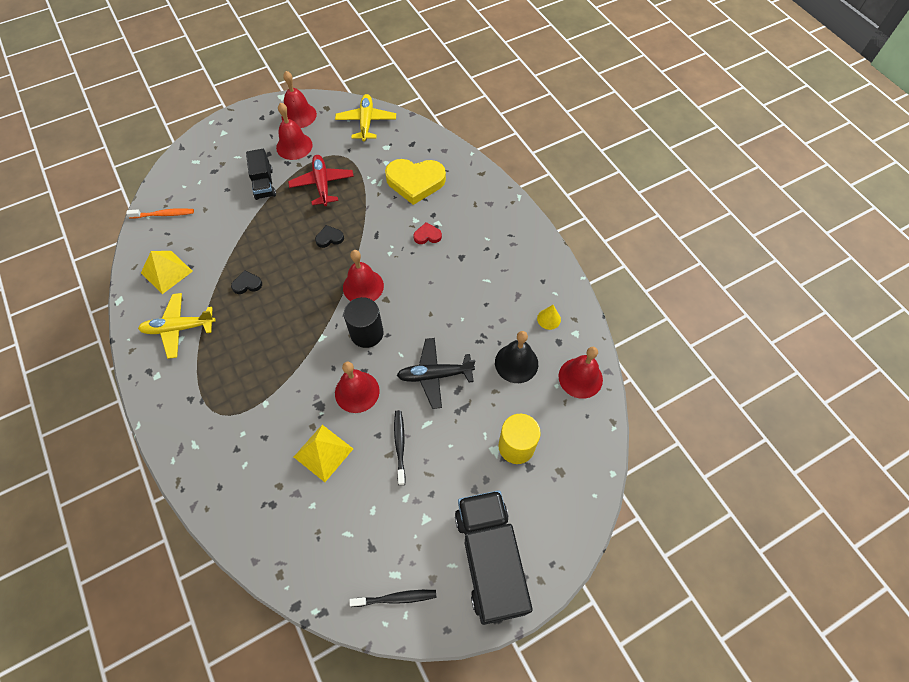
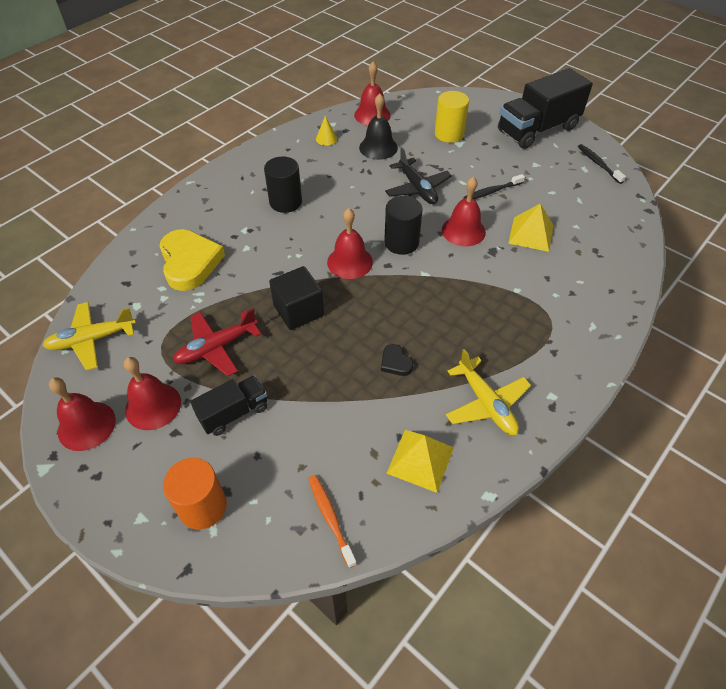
camera: 110 degrees left, 10 degrees down
black heart [315,225,344,248] -> black cube [269,266,324,330]
red heart [413,222,442,244] -> none
none -> orange cylinder [163,458,227,530]
none -> black cylinder [264,156,302,213]

